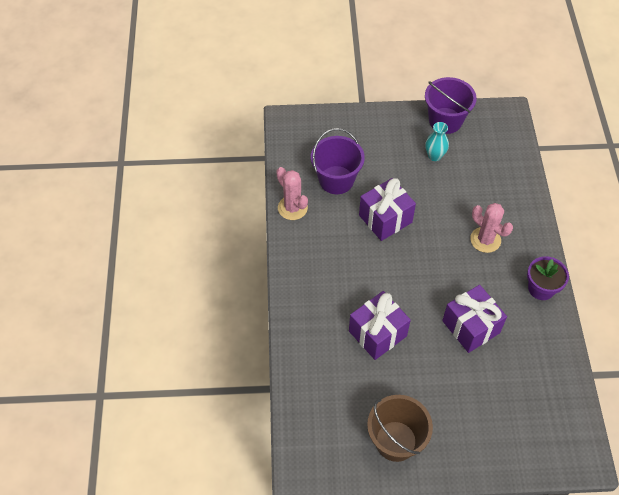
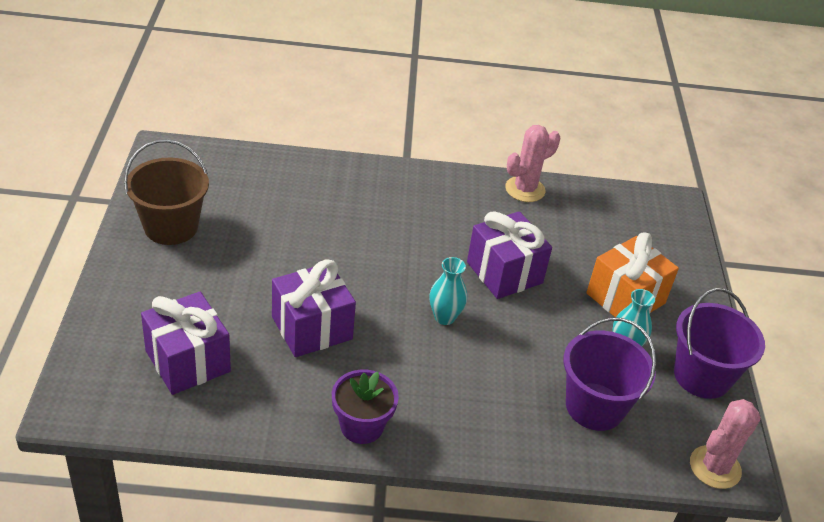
camera: 90 degrees right, 15 degrees down
purple bucket [311,128,365,194] -> purple bucket moved to [563,317,656,431]
purple gift [349,291,411,360] -> purple gift moved to [141,292,231,395]
pink cactus [470,203,513,253] -> pink cactus moved to [690,399,761,489]
none -> turquoise vase [429,257,467,325]
none -> orange gift [586,232,679,318]

